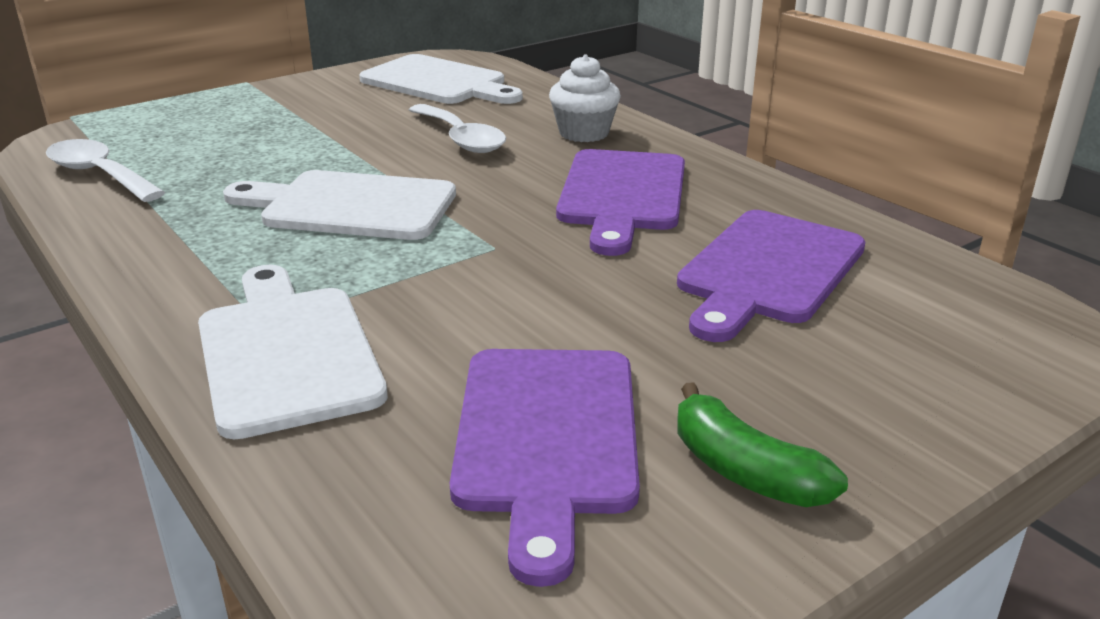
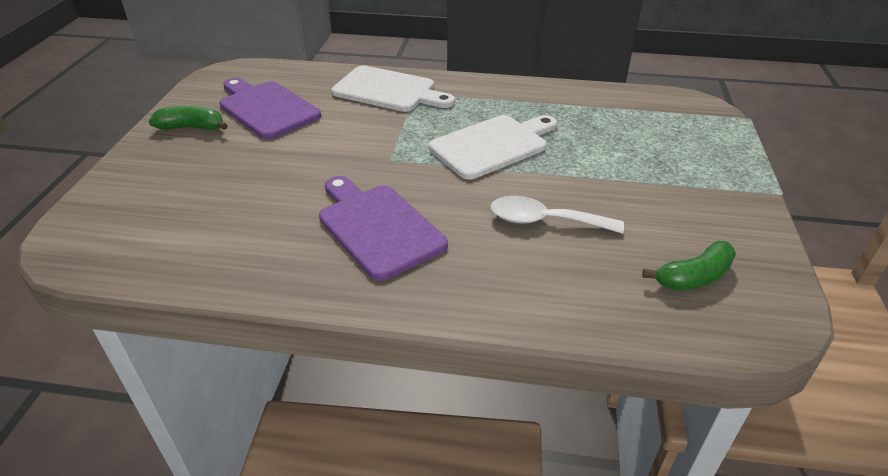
camera: 135 degrees right, 10 degrees up
white spoon [46,139,165,202] -> none
white cutting board [359,54,523,104] -> green banana [642,240,736,290]
white cupcake [549,54,621,142] -> none
purple cutting board [677,210,866,342] -> none

